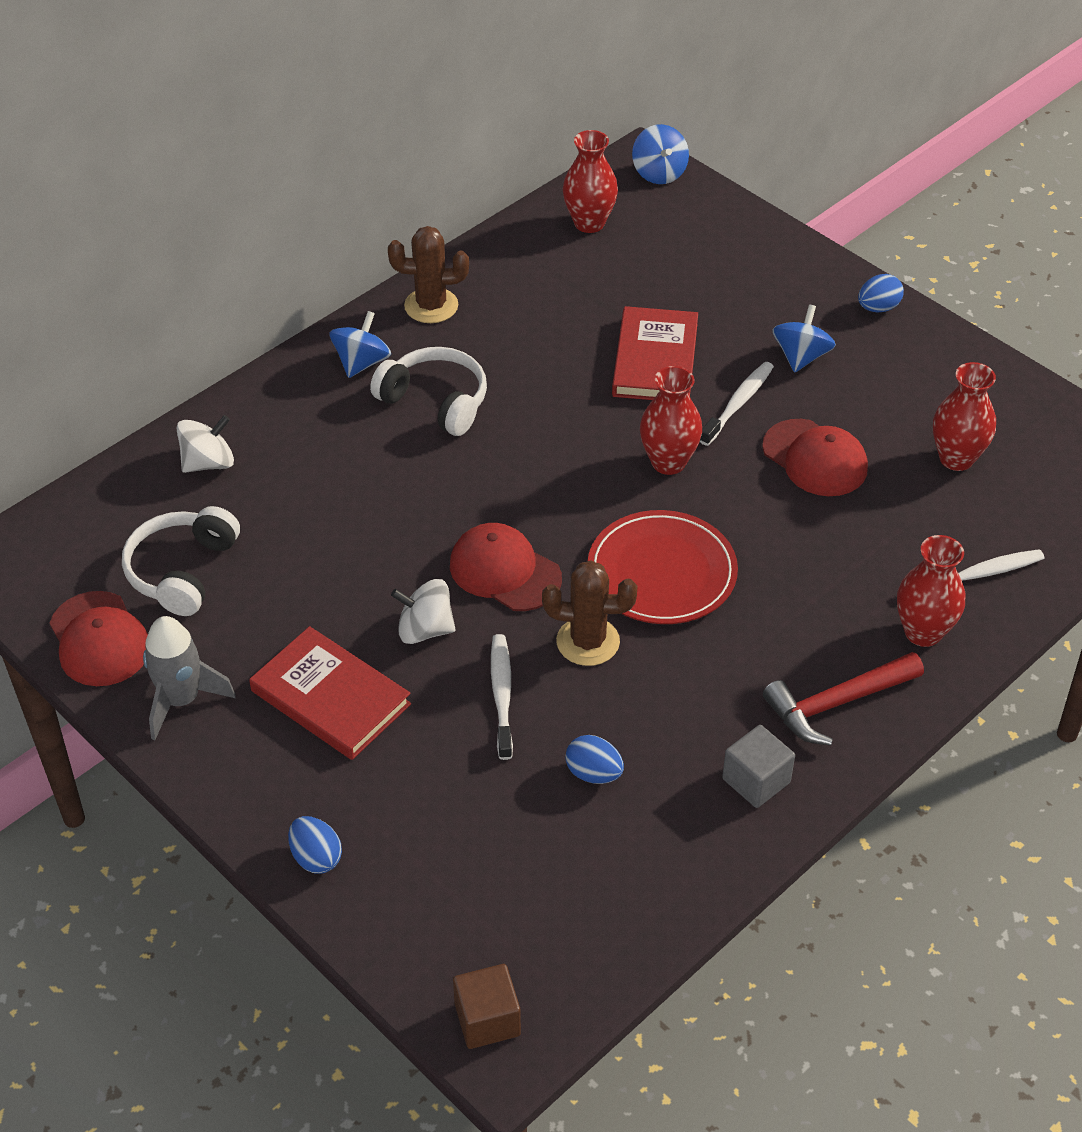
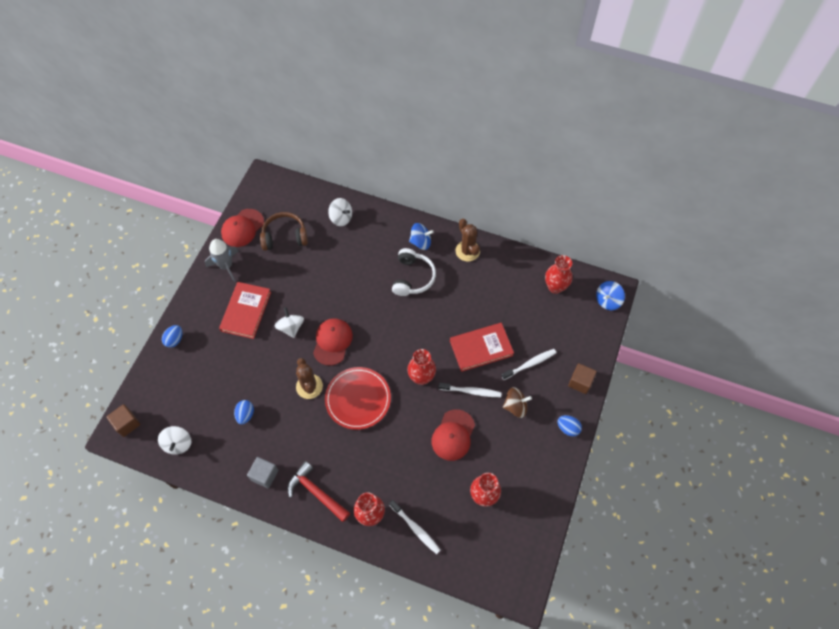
camera: 65 degrees right, 15 degrees up
white headphones [122,506,240,616] -> brown headphones [260,212,308,251]
white toothbrush [491,634,513,760] -> white toothbrush moved to [502,349,556,380]
blue spinning top [772,304,836,373] -> brown spinning top [503,387,532,418]
none -> white spinning top [158,426,191,455]
none -> brown cube [568,363,597,394]

